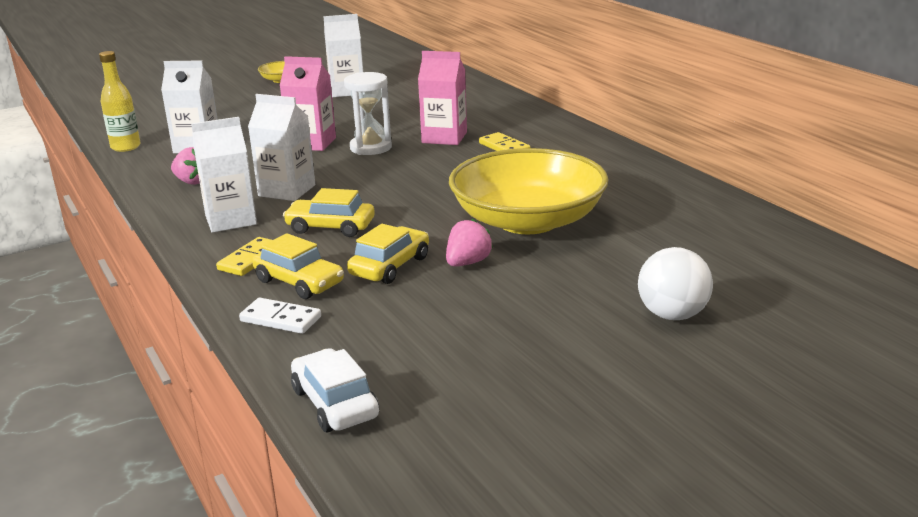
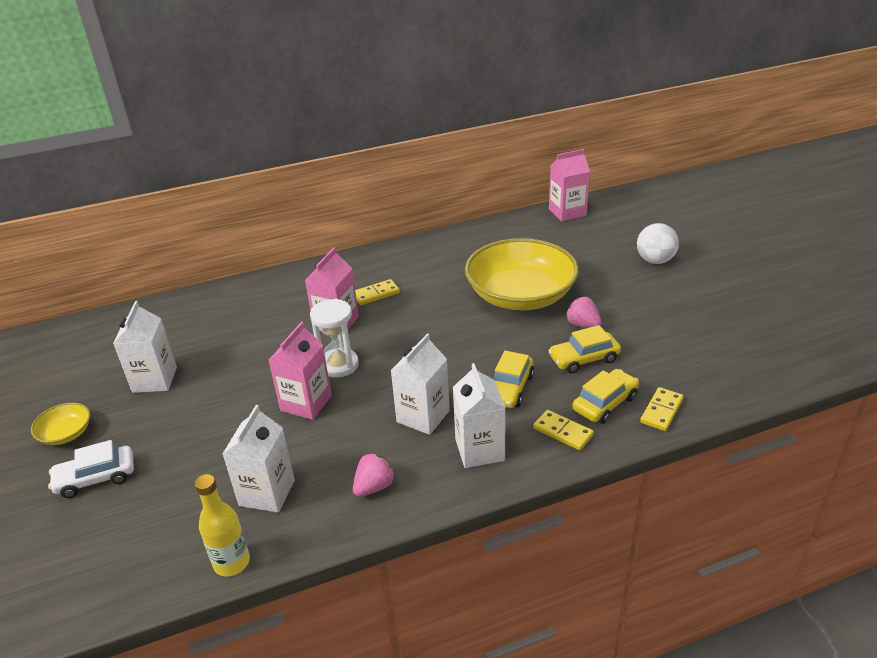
camera: 80 degrees left, 10 degrees up
white domino [239,298,321,334] -> yellow domino [640,387,684,431]
white car [291,349,379,432] -> white car moved to [48,440,134,498]
yellow car [347,224,429,284] -> yellow car turned 60 degrees counterclockwise [548,325,621,374]
none -> pink carton [549,149,590,222]

